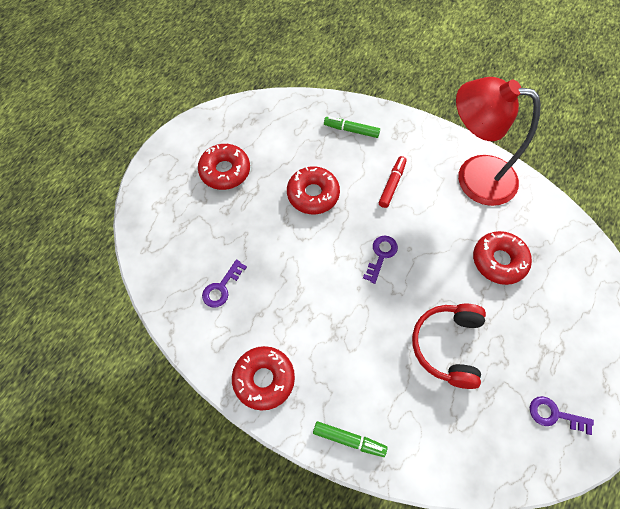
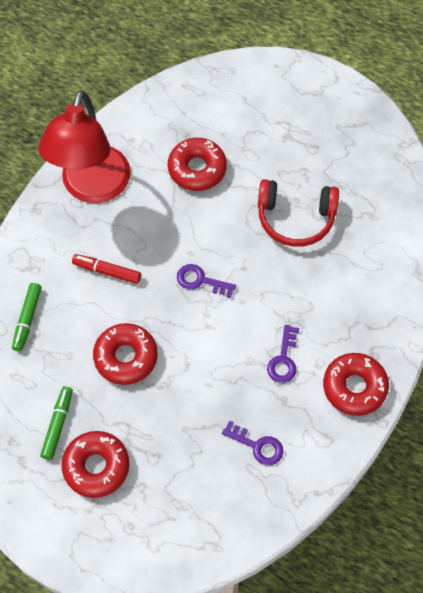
camera: 95 degrees left, 0 degrees up
green marker [313,421,387,457] -> green marker moved to [40,386,73,460]
purple key [530,396,594,435] -> purple key moved to [267,325,299,383]

